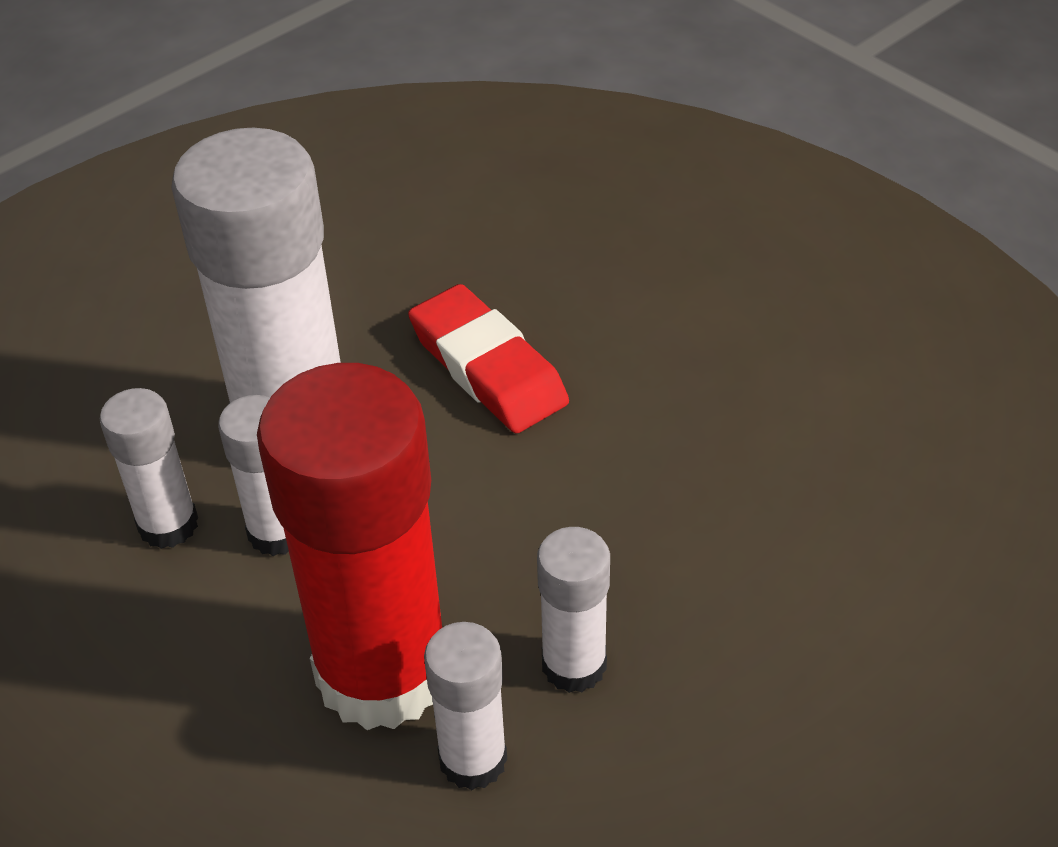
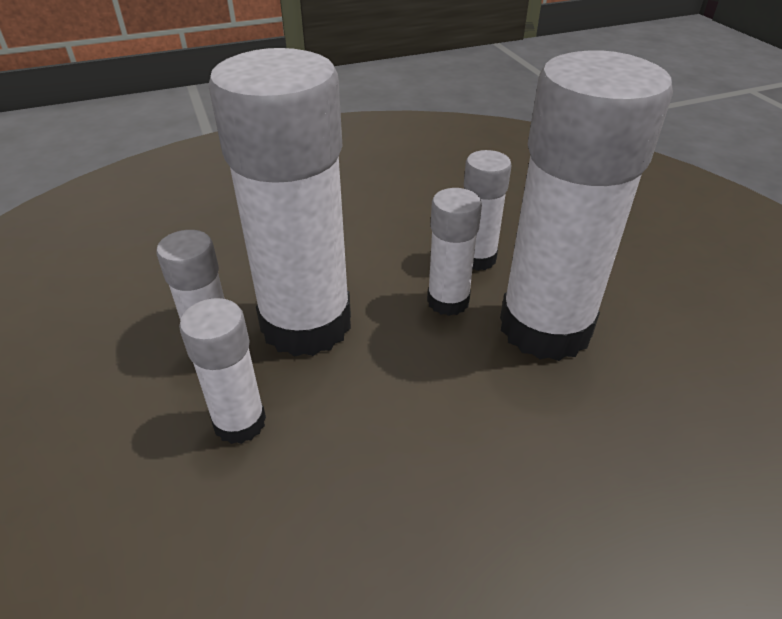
camera: 110 degrees right, 5 degrees down
red glue stick [257,363,442,730] -> white glue stick [208,48,351,357]
red eraser [408,284,569,433] -> none

